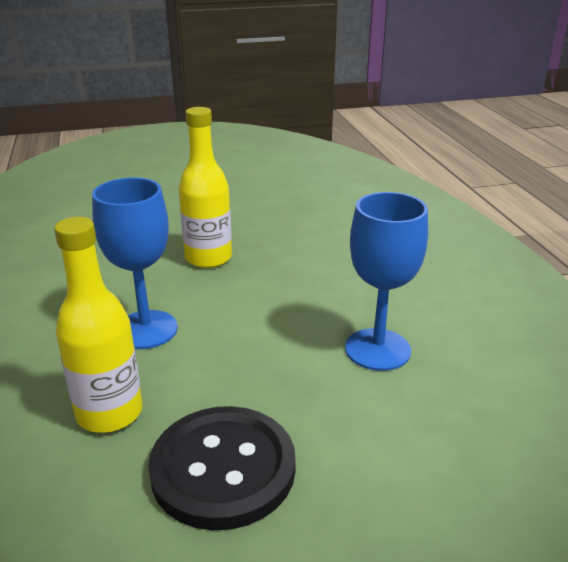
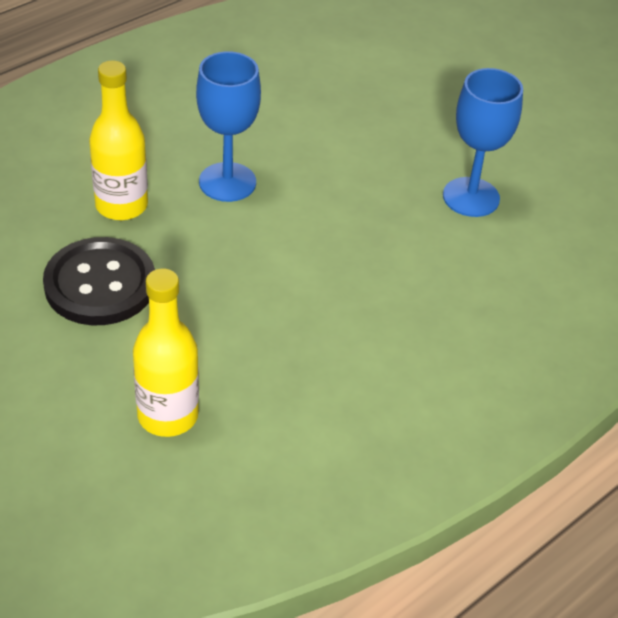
camera: 60 degrees right, 15 degrees up
yellow bottle [179,107,232,268] -> yellow bottle moved to [133,268,199,437]
blue goblet [345,192,428,371] -> blue goblet moved to [443,68,523,217]

